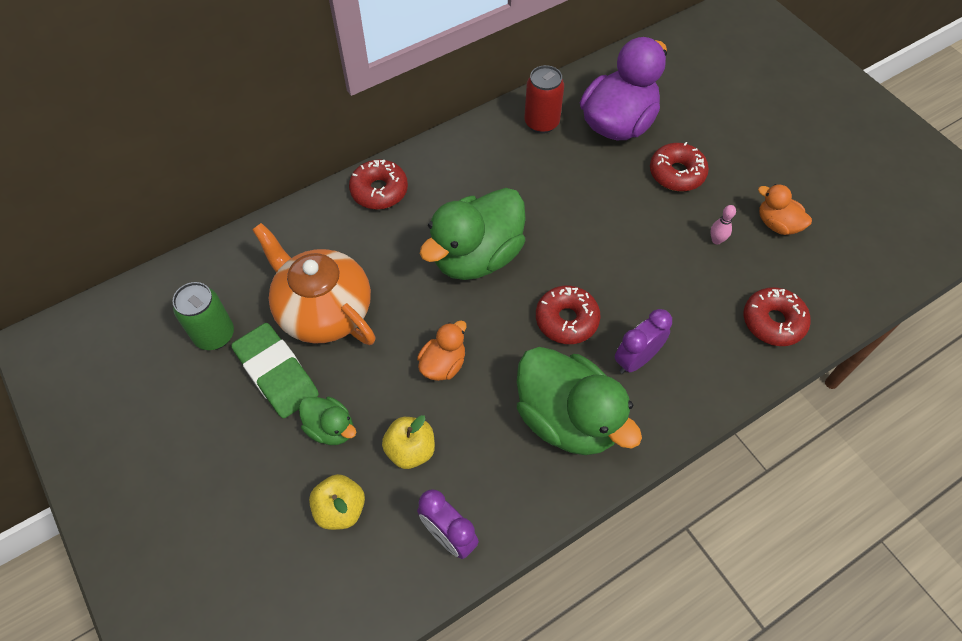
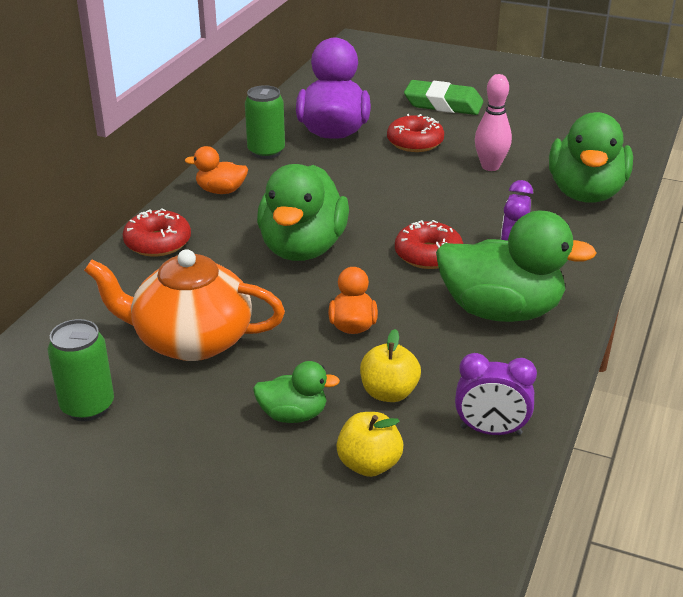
camera: 35 degrees left, 25 degrees down
green eraser [231,323,319,418] -> green eraser moved to [404,80,483,115]
red can [524,65,564,134] -> green can [245,85,285,159]
pink bowling pin [710,205,736,245] -> pink bowling pin [475,74,512,171], size x1.83
red donut [744,287,811,346] -> green duck [549,112,633,202]
orange duck [758,184,812,235] -> orange duck moved to [185,146,248,194]

